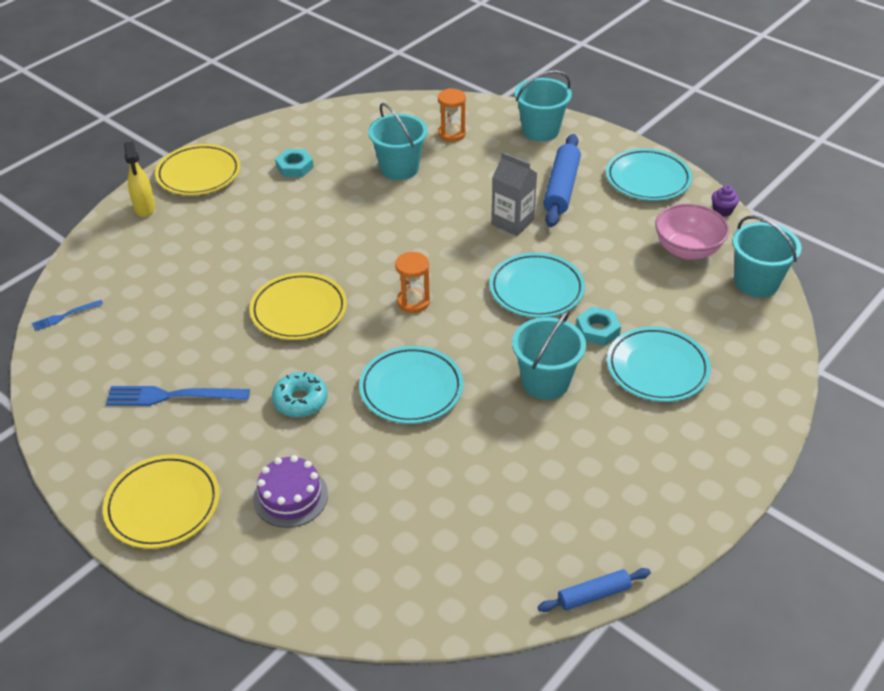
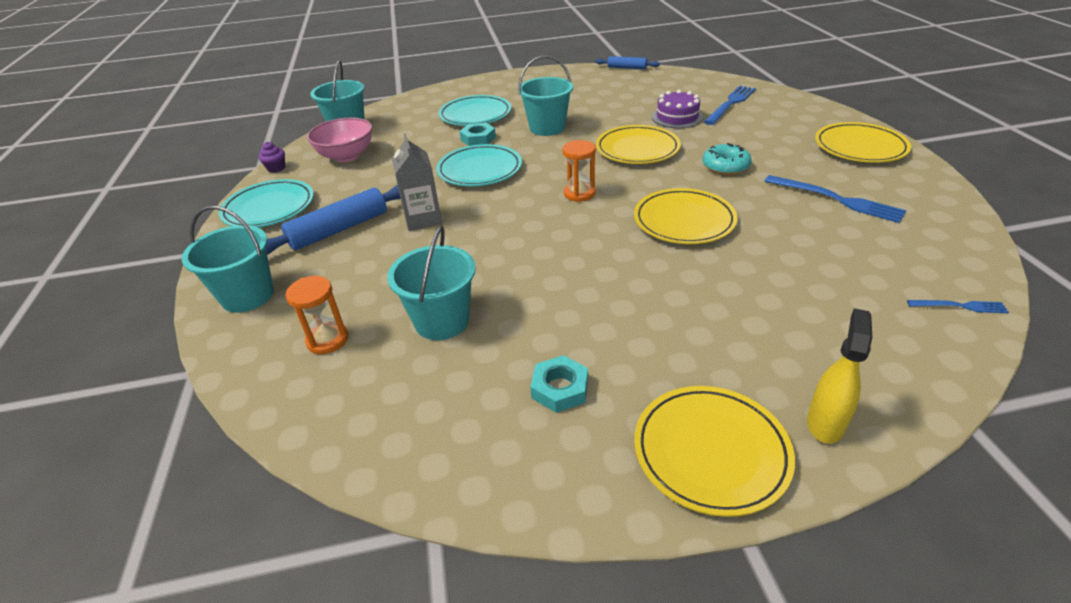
camera: 140 degrees left, 5 degrees down
purple cake [253,455,328,528] -> purple cake moved to [652,90,703,128]
turquoise plate [359,346,463,424] -> yellow plate [596,125,681,164]
none -> blue fork [704,86,756,125]

